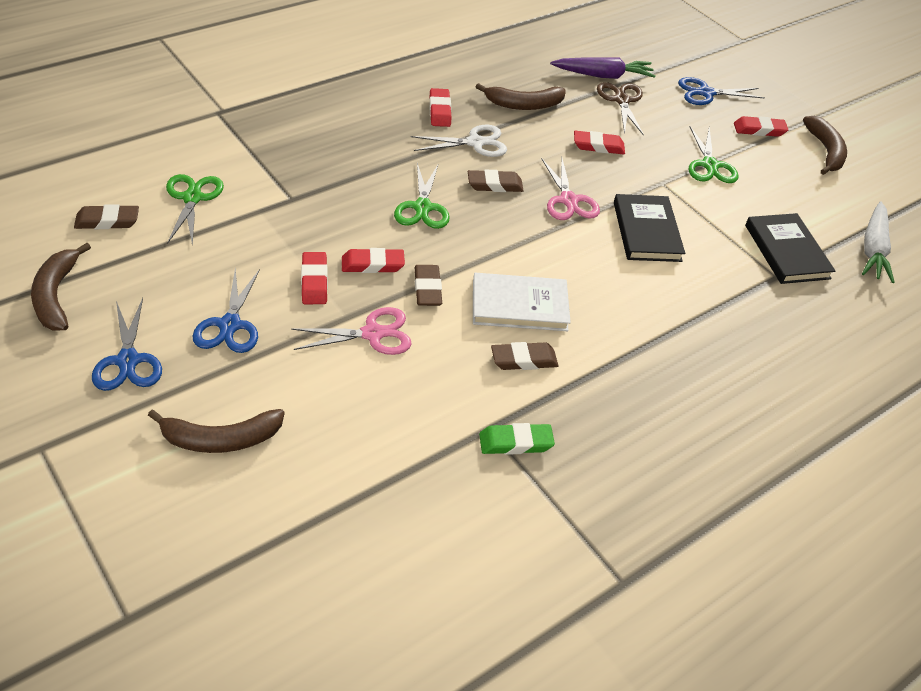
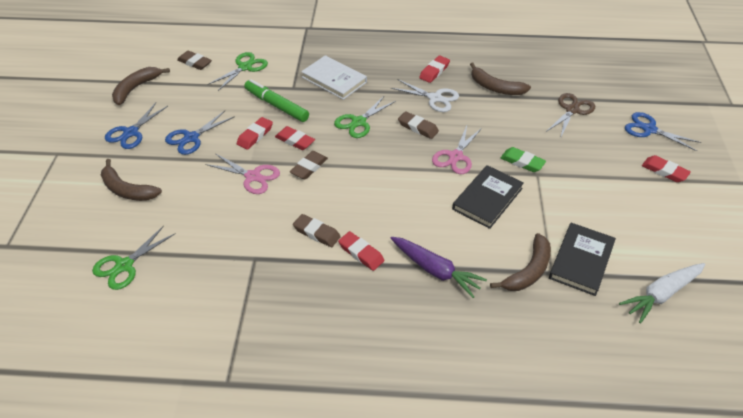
camera: 45 degrees right, 0 degrees up
white book [473,273,571,331] -> white book moved to [301,55,367,100]
green eraser [479,423,555,455] -> green eraser moved to [501,147,546,172]
purple carrot [550,57,656,79] -> purple carrot moved to [390,237,487,298]
red eraser [574,131,625,155] -> red eraser moved to [338,231,384,271]
green scissors [688,126,739,183] -> green scissors moved to [92,226,176,290]
brown banana [803,116,847,175] -> brown banana moved to [490,233,551,291]
none -> green marker [244,79,309,122]

